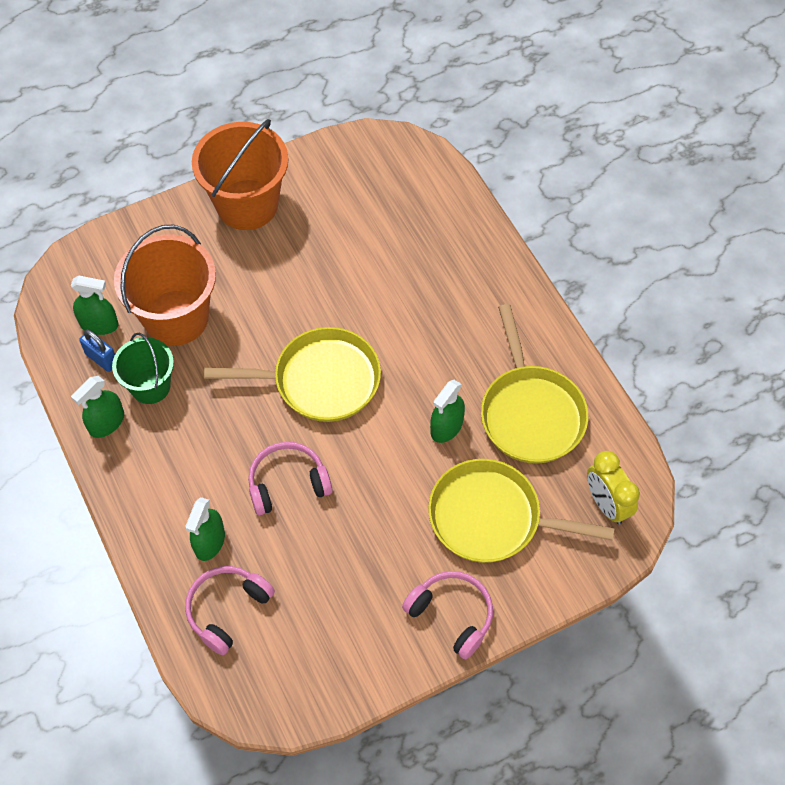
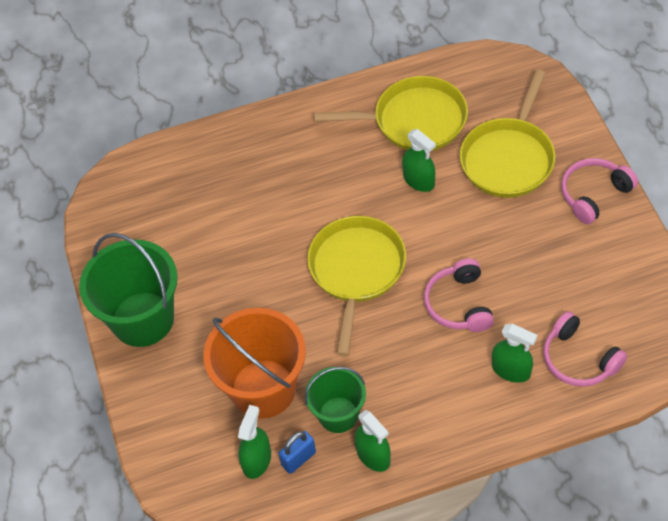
camera: 75 degrees left, 5 degrees down
orange bucket [192,119,288,230] -> green bucket [79,233,178,347]
yellow clock [587,451,640,524] -> none

